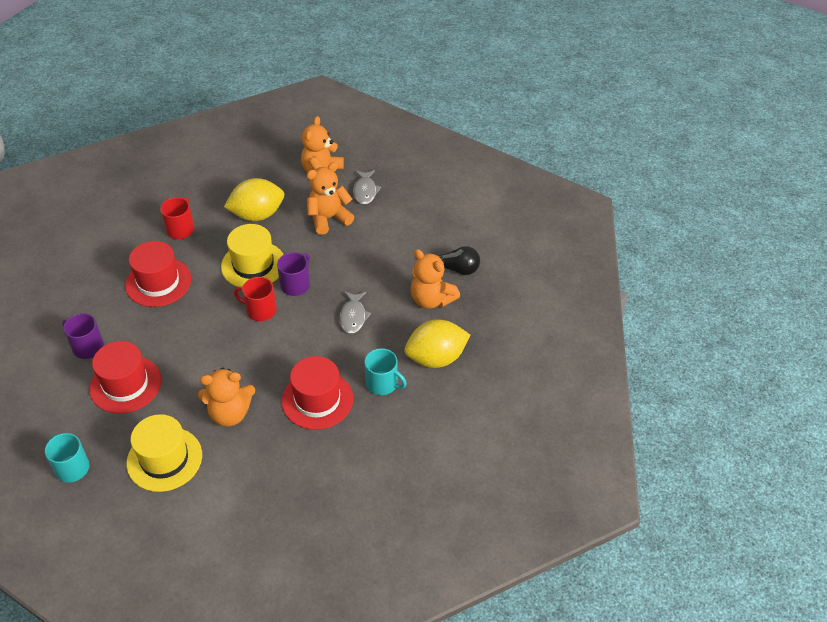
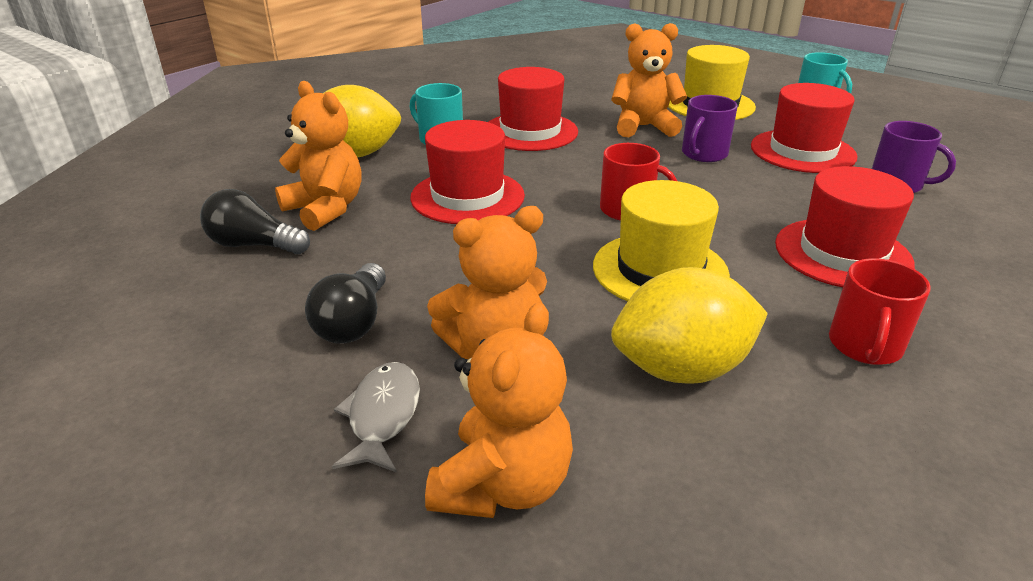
camera: 175 degrees left, 15 degrees down
purple mug [277,252,310,296] -> purple mug moved to [682,95,738,162]
grey fish [340,291,371,334] -> red hat [410,120,525,224]
none -> black light bulb [305,263,386,344]

